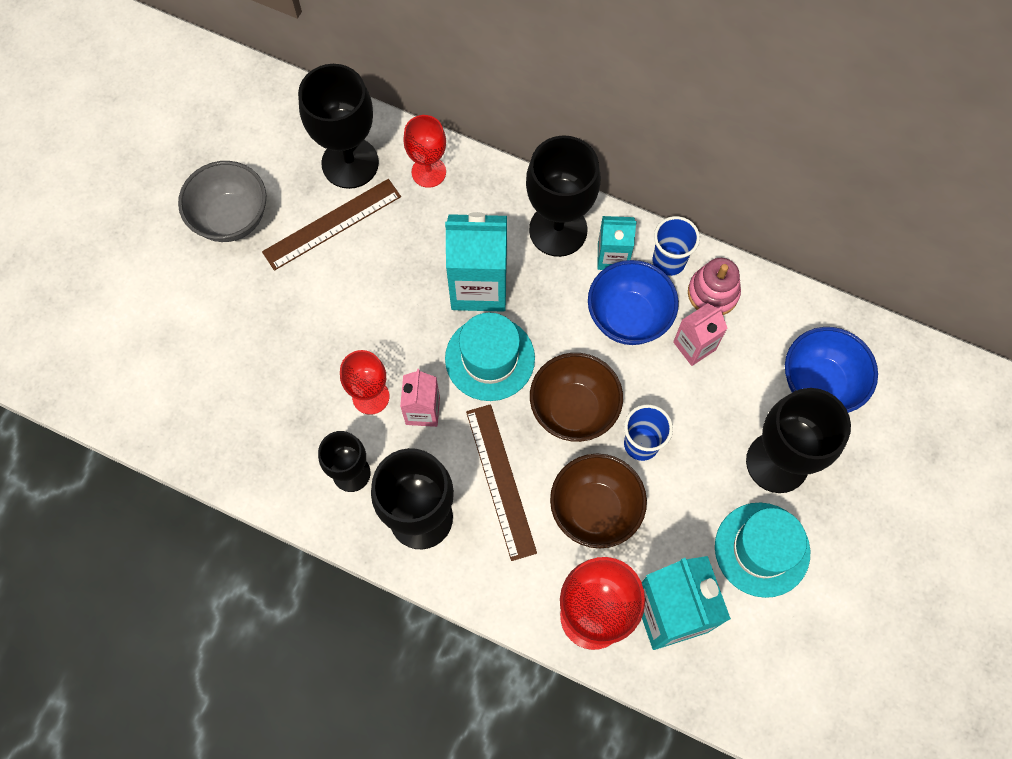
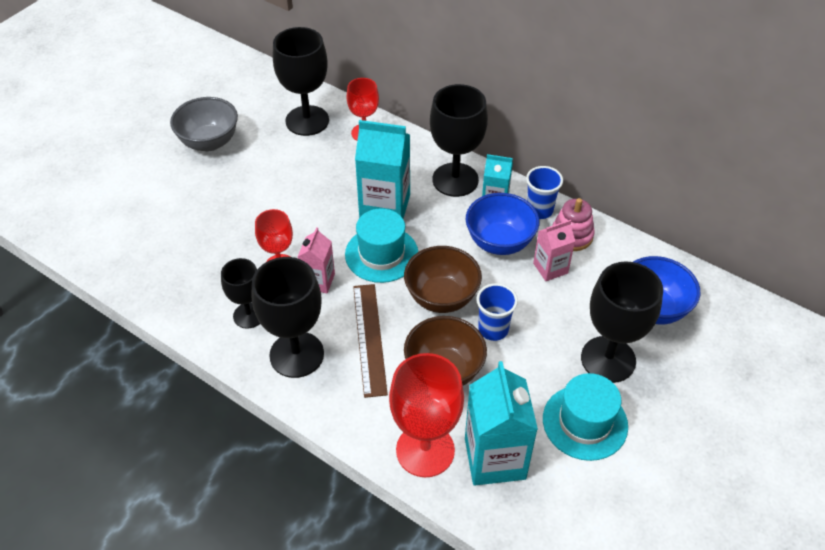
camera: 10 degrees right, 20 degrees down
brown ruler [262,179,401,271] -> none

